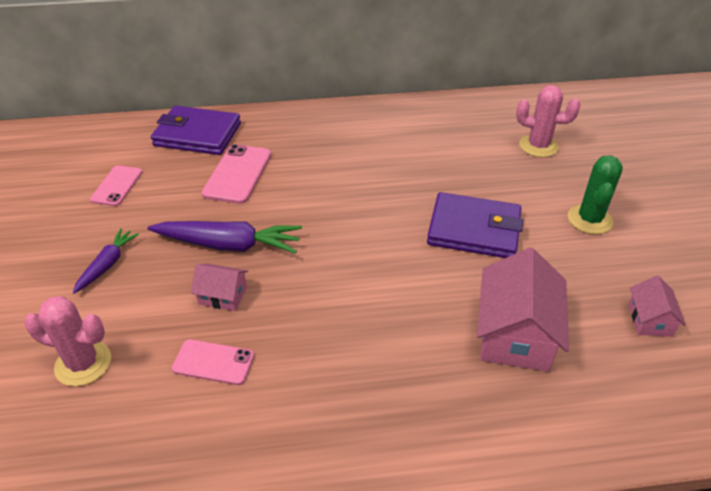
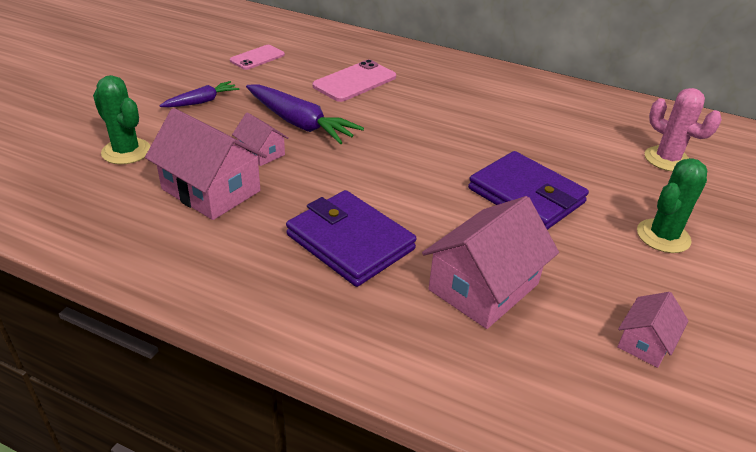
camera: 30 degrees right, 5 degrees down
pink cactus [24,296,111,386] -> green cactus [93,75,151,164]
purple wallet [151,106,241,155] -> purple wallet moved to [286,190,417,287]
pink phone [172,339,254,385] -> pink house [145,108,267,220]

